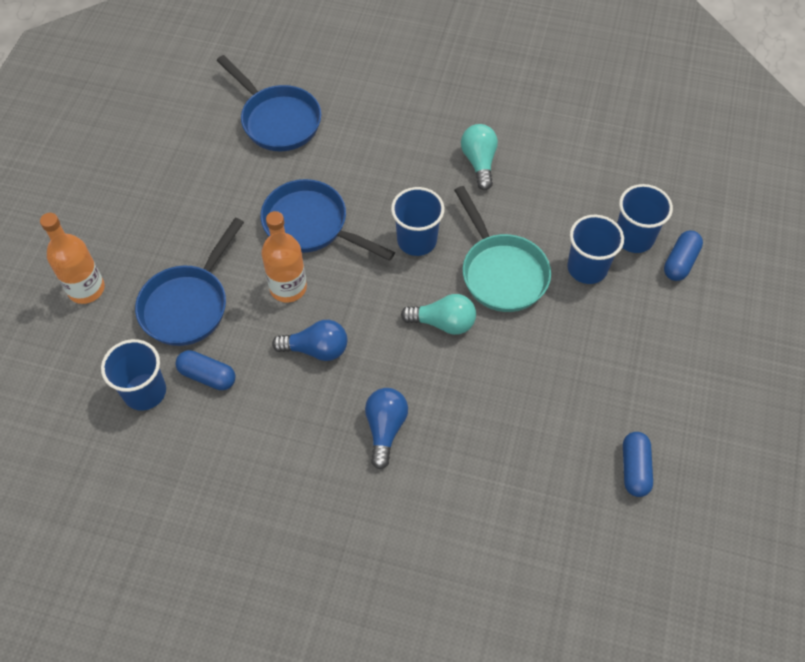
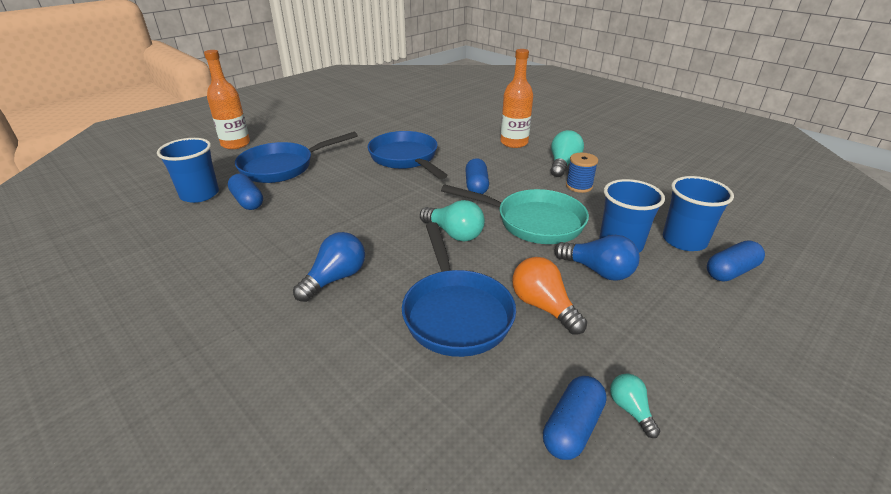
camera: 30 degrees right, 25 degrees down
blue pan [217,55,321,151] -> blue pan moved to [402,222,516,357]
orange bottle [261,211,307,303] -> orange bottle moved to [500,49,533,148]
blue light bulb [272,320,347,361] -> blue light bulb moved to [554,235,640,281]
blue cup [391,187,444,256] -> blue capsule [465,158,489,194]
turquoise pan [454,186,551,312] -> turquoise pan turned 75 degrees counterclockwise [441,184,589,244]
none -> orange light bulb [512,257,587,335]
none -> blue spool [566,153,598,193]
none -> turquoise light bulb [610,373,660,438]

